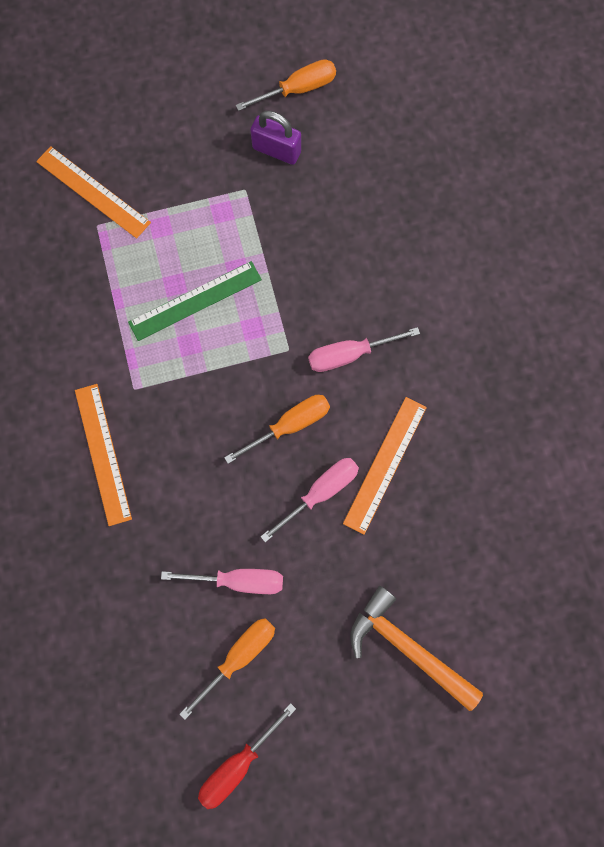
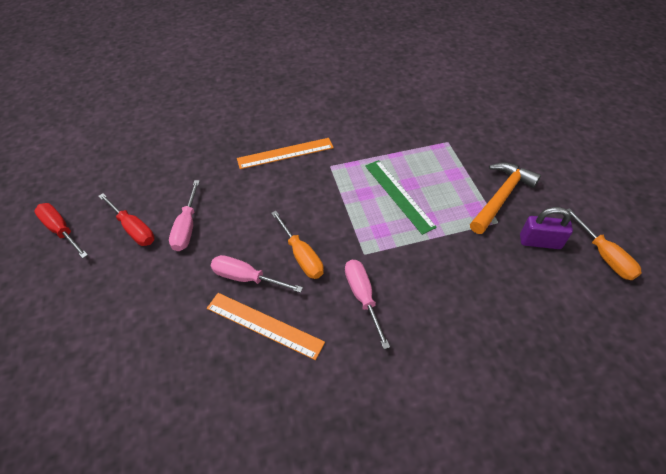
camera: 90 degrees right, 25 degrees down
orange ruler [36,146,151,239] -> none
orange screwdriver [179,618,275,720] -> red screwdriver [98,193,154,246]
purple padlock [250,111,301,165] -> purple padlock turned 75 degrees clockwise [520,207,573,249]
pink screwdriver [260,458,359,542] -> pink screwdriver turned 150 degrees clockwise [210,255,303,293]
orange hammer [350,586,483,711] -> orange hammer moved to [470,162,541,234]

